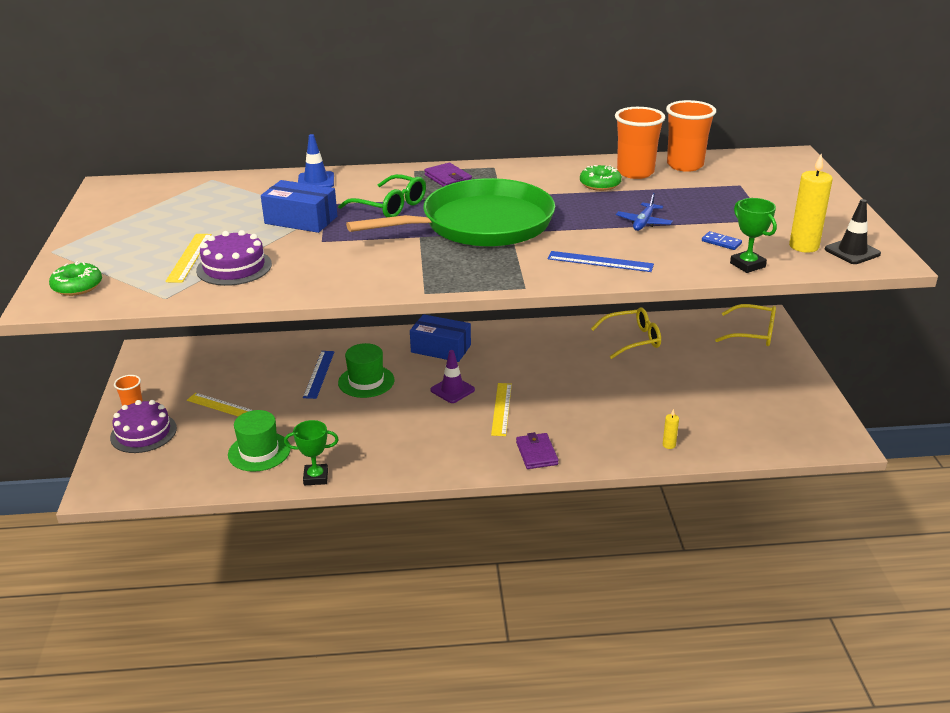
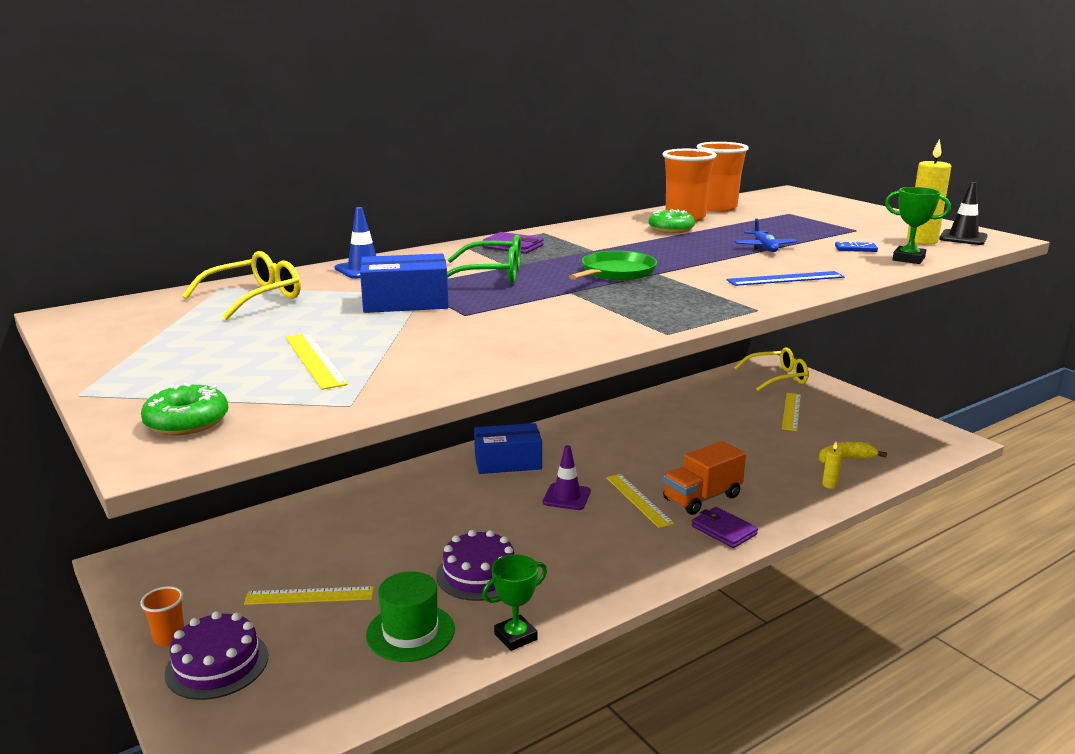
camera: 30 degrees left, 10 degrees down
purple cake [196,230,272,286] -> purple cake moved to [436,530,514,601]
blue ruler [303,351,335,399] -> none
green hat [338,343,395,398] -> none
green pan [346,178,555,247] -> green pan [569,251,657,281], size x0.48
yellow glasses [591,307,661,359] -> yellow glasses moved to [182,251,301,320]
none -> orange truck [663,441,746,515]
none -> yellow ruler [782,393,801,431]
none -> yellow banana [819,442,887,464]

